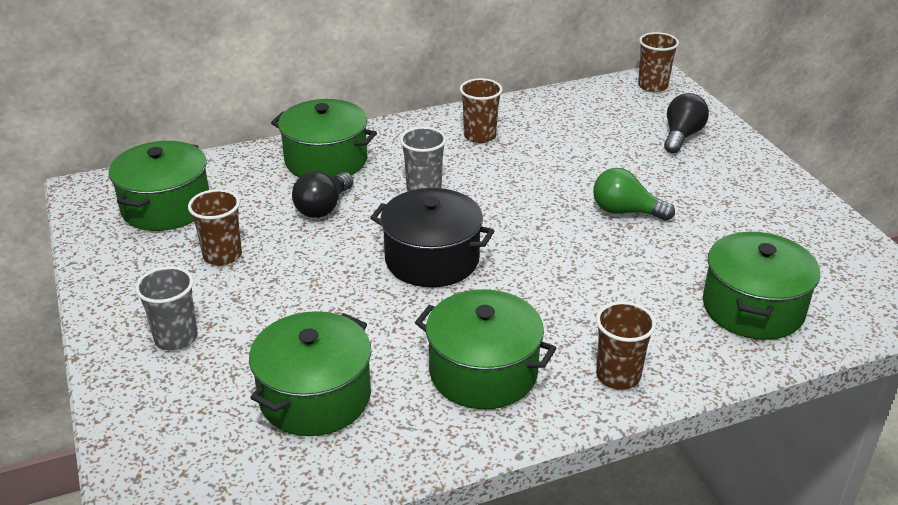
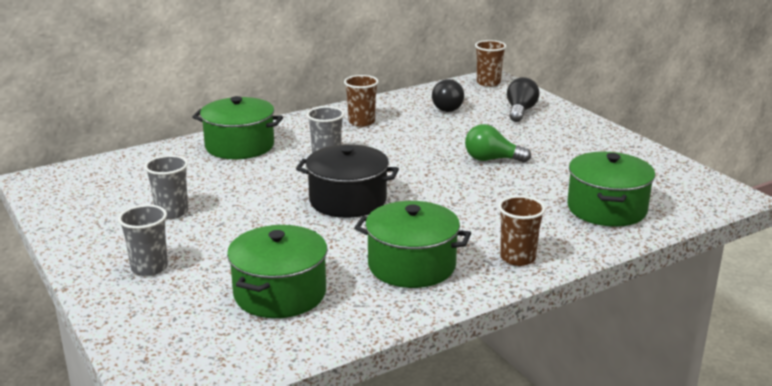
camera: 10 degrees left, 10 degrees down
green pot [109,141,209,231] -> none
brown cup [188,189,242,266] -> grey cup [144,155,188,219]
black light bulb [292,172,354,218] -> black light bulb moved to [432,79,464,112]

